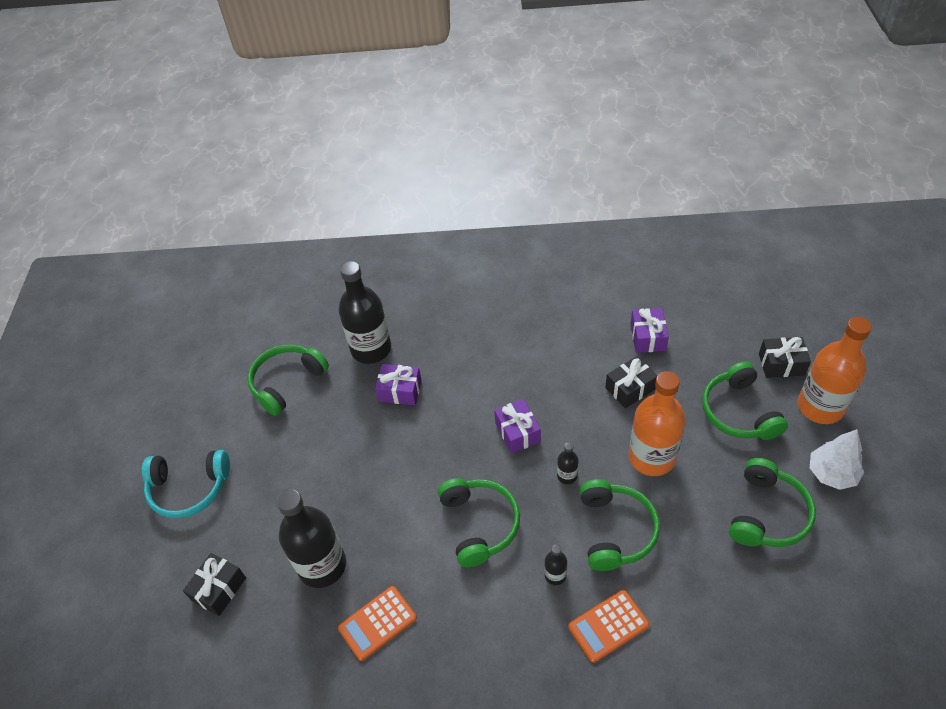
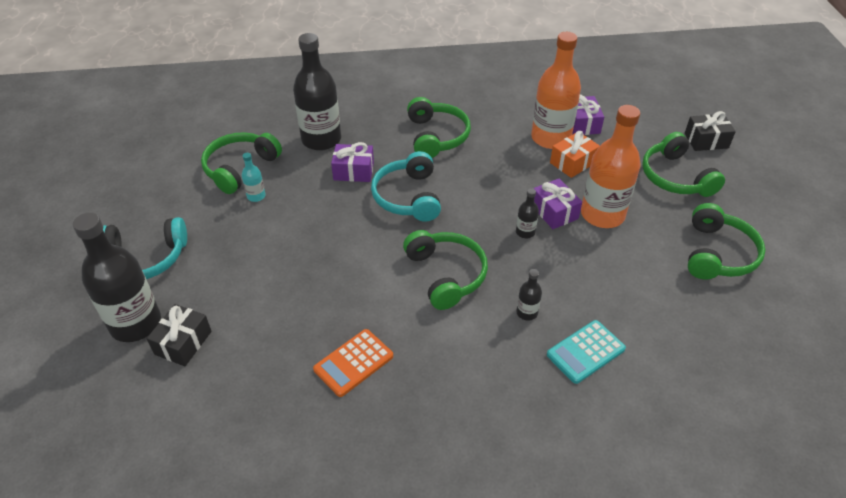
camera: 10 degrees left, 5 degrees down
black bottle [276,489,346,588] -> black bottle moved to [73,213,161,342]
purple gift [494,399,541,453] -> purple gift moved to [533,179,582,229]
orange calculator [568,590,649,663] -> turquoise calculator [547,320,626,384]
green headphones [580,479,660,571] -> green headphones moved to [407,97,471,158]
black gift [605,356,657,408] -> orange gift [550,131,600,178]
orange bottle [798,317,872,424] -> orange bottle moved to [531,32,581,149]
white tree [810,429,864,490] -> none
none -> turquoise bottle [242,153,266,202]
none -> turquoise headphones [371,151,441,221]

